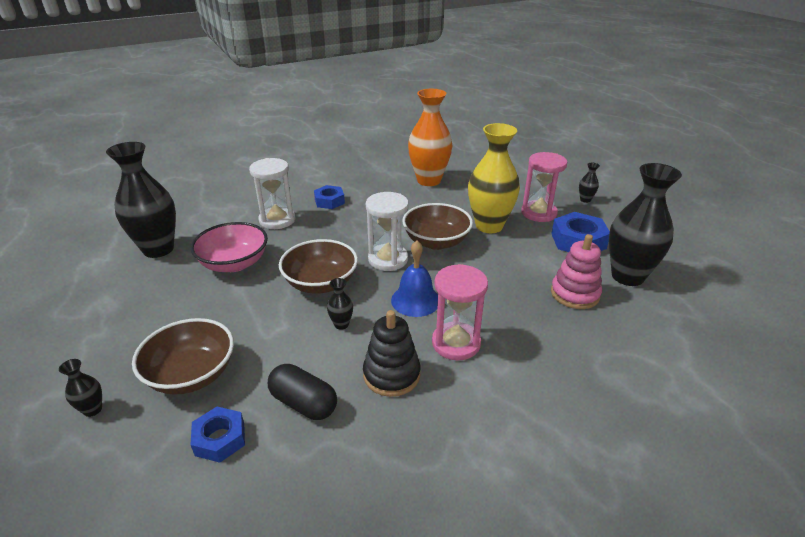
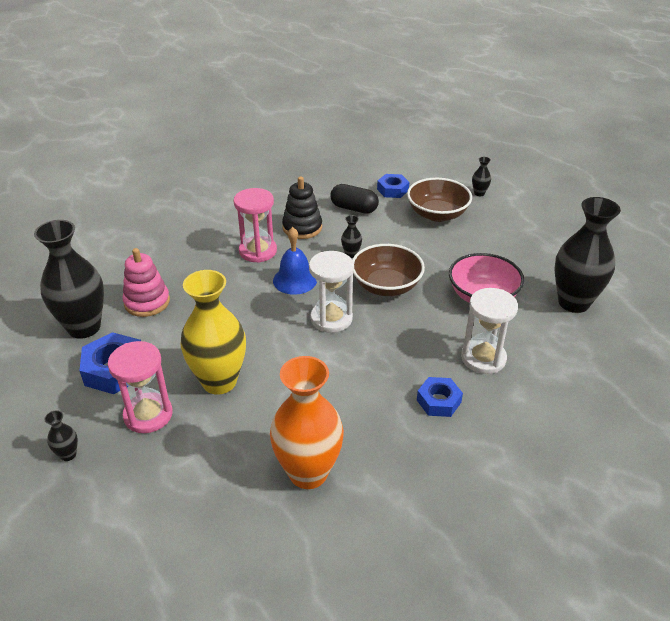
camera: 170 degrees right, 5 degrees up
brown bowl [402,203,473,250] -> none

